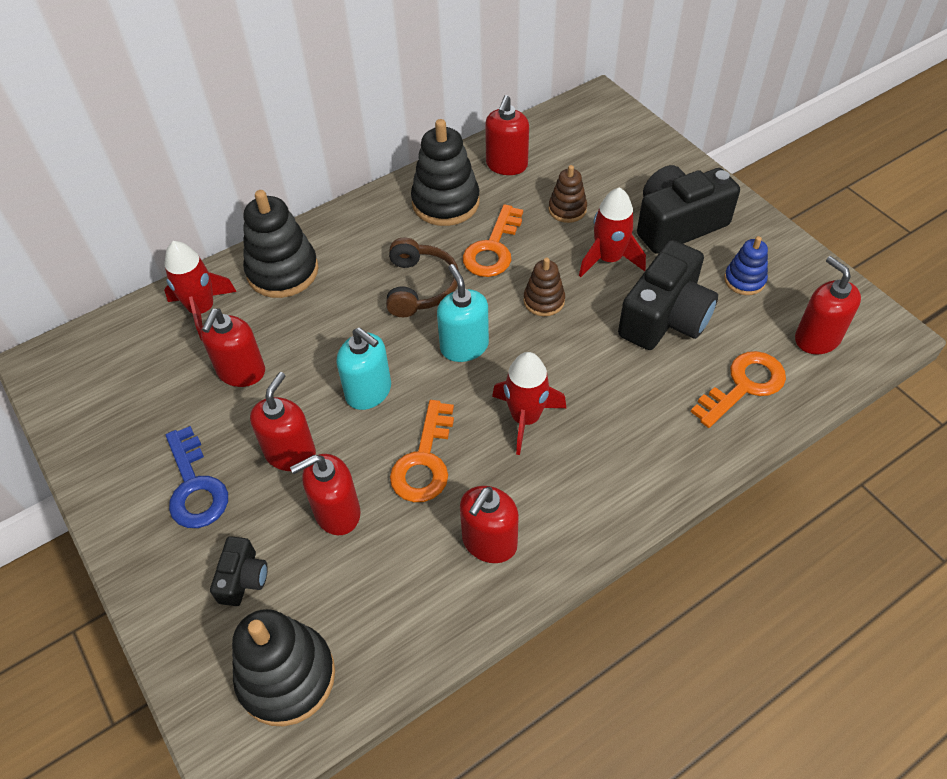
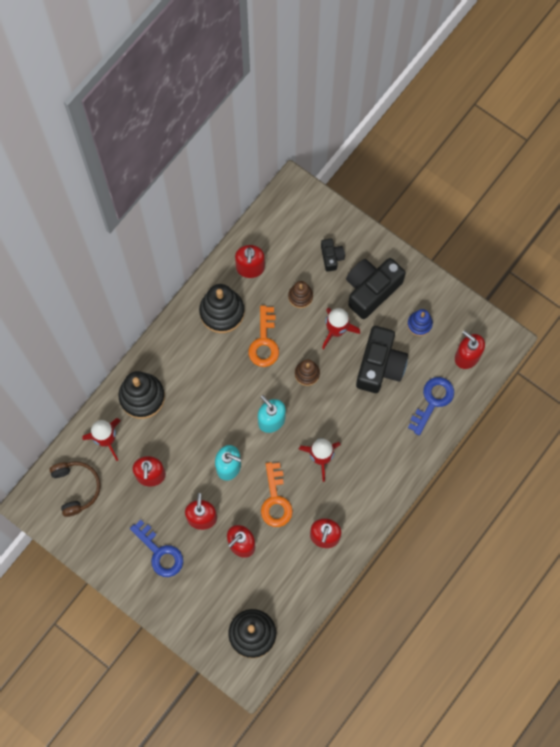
camera: 20 degrees left, 20 degrees up
black camera [210,536,268,606] -> black camera moved to [321,238,345,272]
brown headphones [386,237,459,317] -> brown headphones moved to [50,461,101,517]
orange key [691,351,786,428] -> blue key [408,377,454,435]

